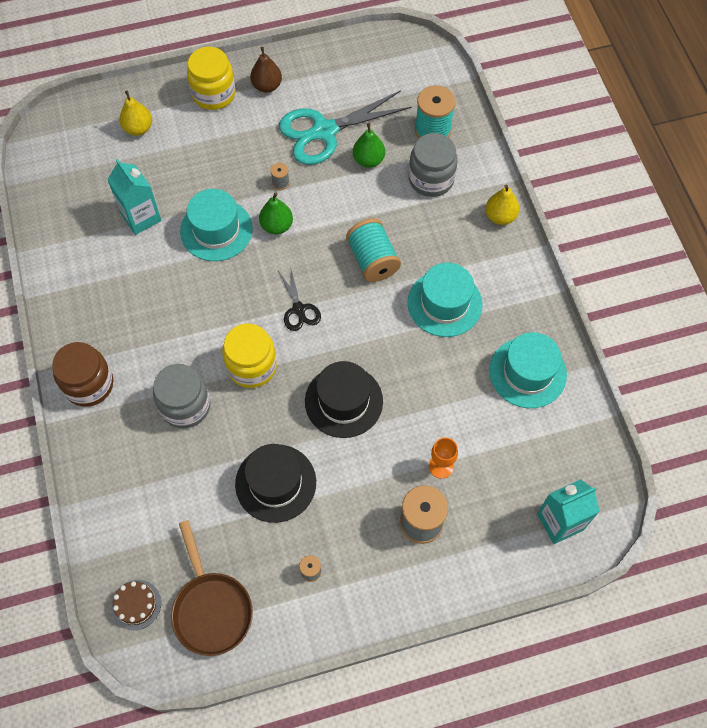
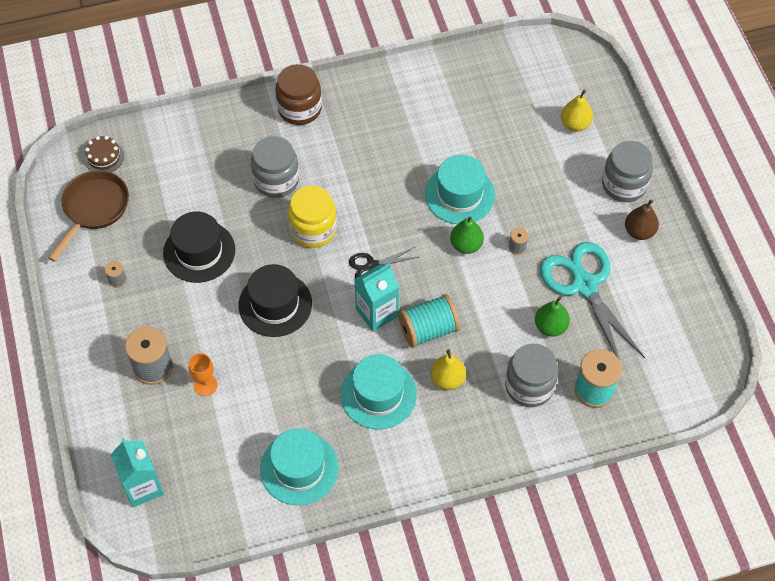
camera: 90 degrees right, 5 degrees down
turquoise carton [107,159,162,235] -> turquoise carton moved to [354,263,399,331]
brown pan [171,520,253,656] -> brown pan turned 135 degrees clockwise [48,170,129,262]
yellow jar [187,47,236,110] -> grey jar [602,141,653,202]
yellow pear [486,185,519,225] -> yellow pear moved to [431,349,466,390]

